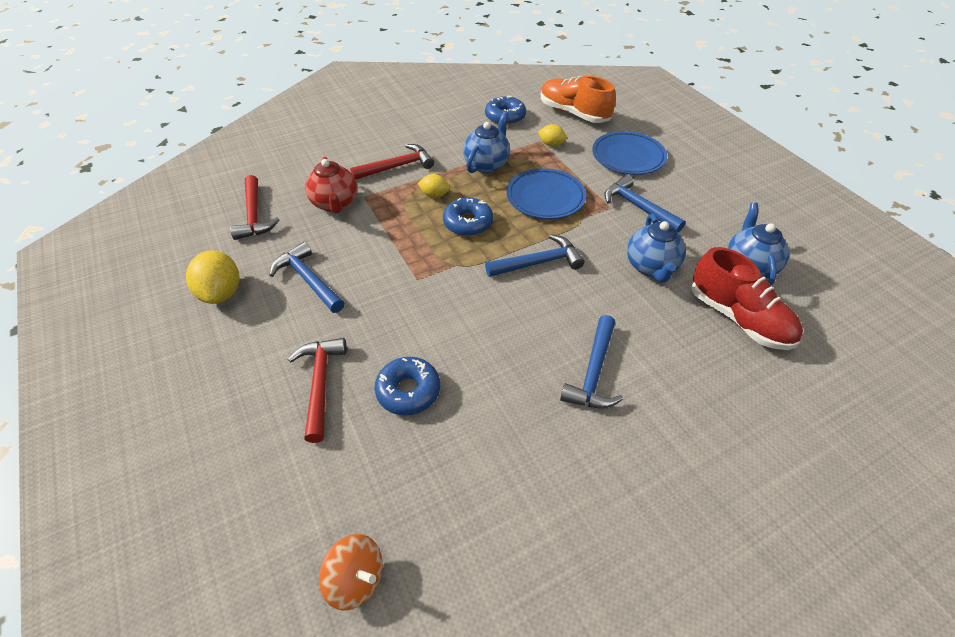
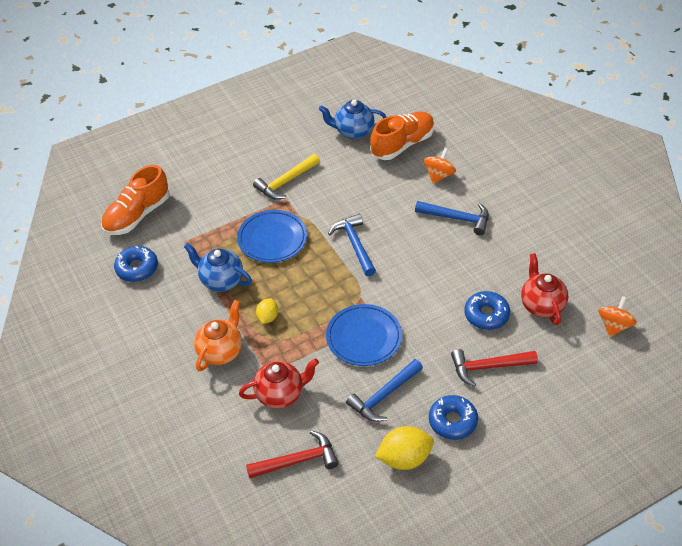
camera: 90 degrees left, 0 degrees up
red hammer [350,144,434,180] -> orange teapot [194,300,242,371]
blue donut [443,198,493,236] -> blue donut moved to [429,395,478,440]
yellow lemon [538,124,567,147] -> none
blue plate [592,131,667,175] -> blue plate moved to [326,304,402,366]
blue hammer [604,175,686,233] -> yellow hammer [253,154,320,200]
blue teapot [627,214,686,283] -> none
red shoe [691,247,803,350] -> orange shoe [370,111,434,160]
none -> orange spinning top [424,148,456,184]
none -> red teapot [521,253,568,325]

